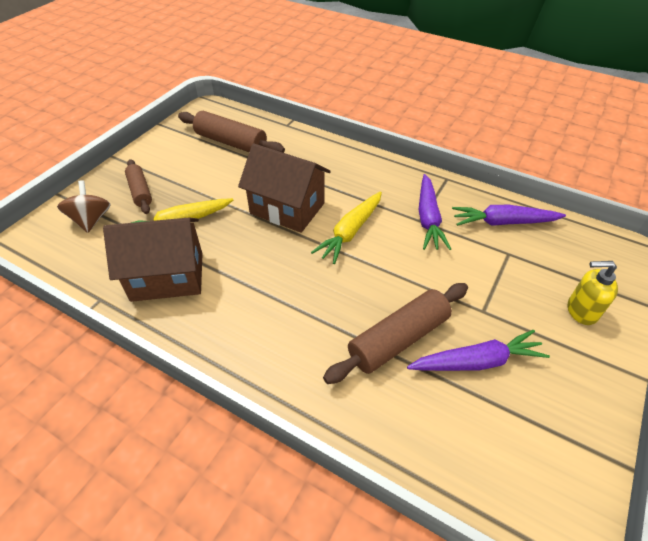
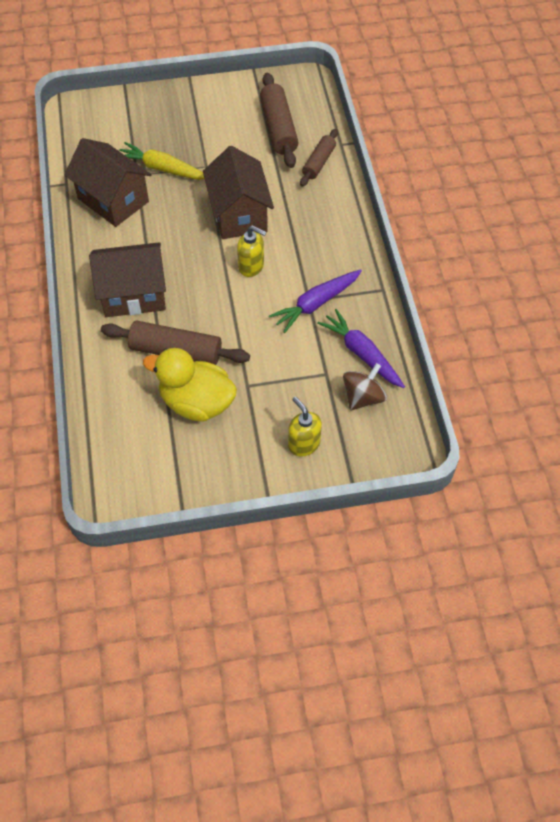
camera: 50 degrees right, 10 degrees up
brown spinning top [57,180,111,233] -> brown spinning top moved to [343,363,387,410]
brown rolling pin [125,159,152,214] -> brown rolling pin moved to [300,129,338,187]
yellow carrot [311,191,382,264] -> yellow soap dispenser [237,225,266,277]
purple carrot [407,330,550,371] -> yellow duck [143,348,237,422]
none -> brown house [89,242,166,317]

